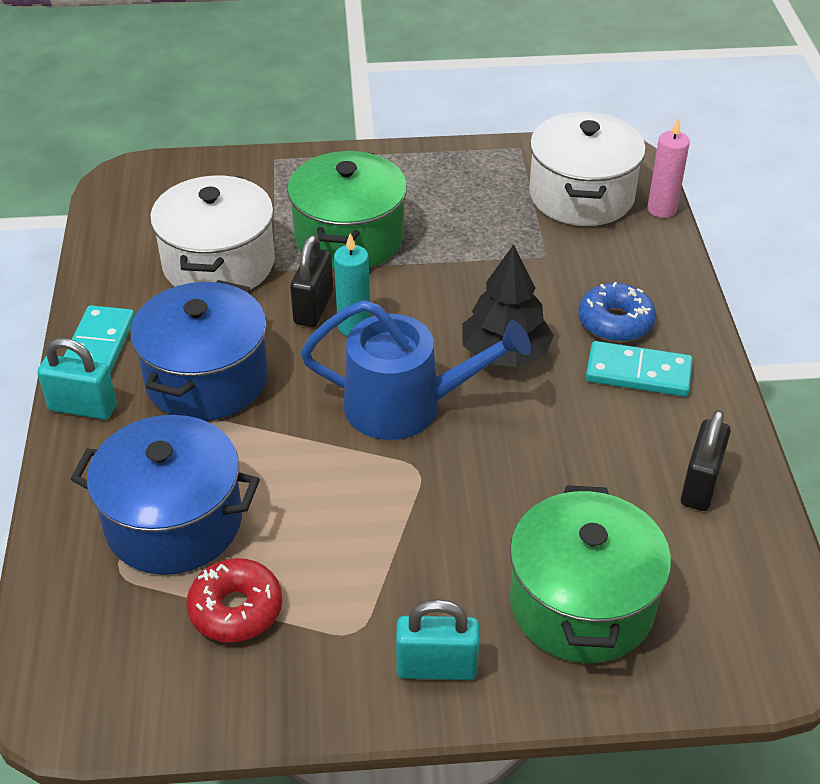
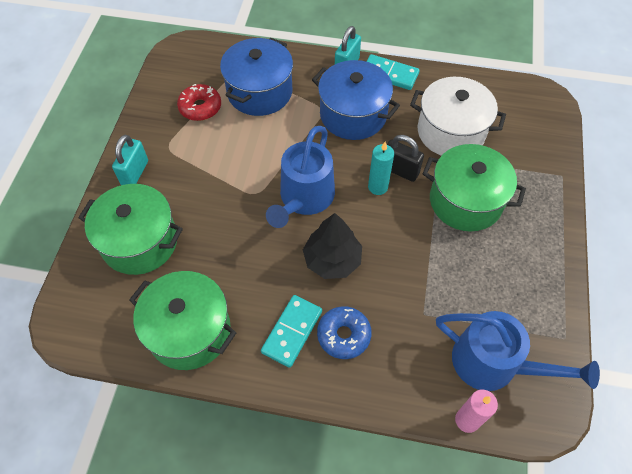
camera: 105 degrees right, 15 degrees up
white pot [529,112,646,226] -> blue watering can [436,311,600,391]
black padlock [681,410,731,511] -> green pot [129,271,236,370]

